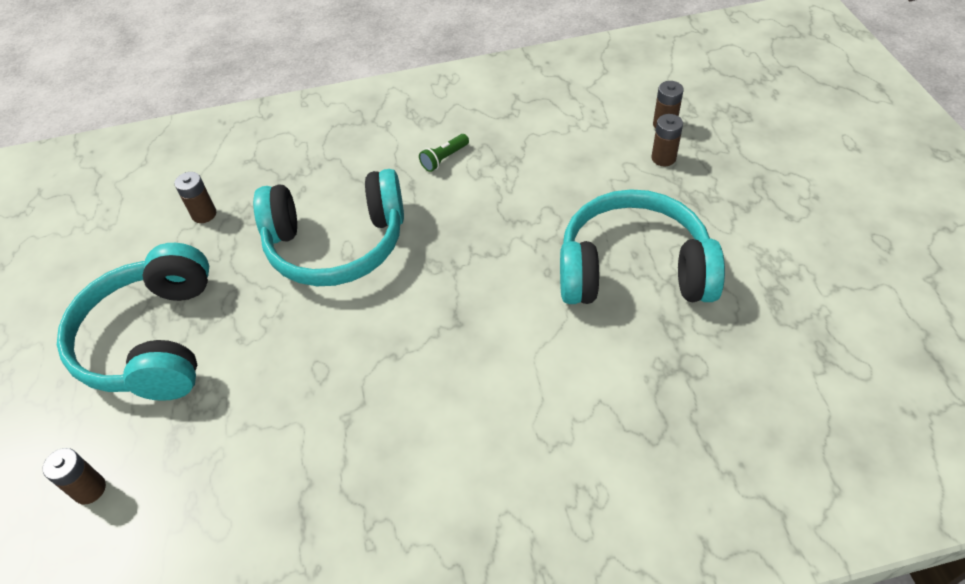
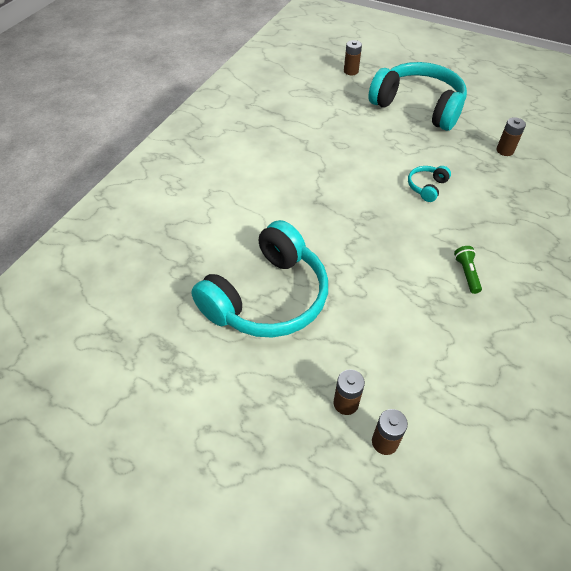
camera: 125 degrees right, 0 degrees up
turquoise headphones [253,169,404,286] -> turquoise headphones [408,166,451,202], size x0.41

